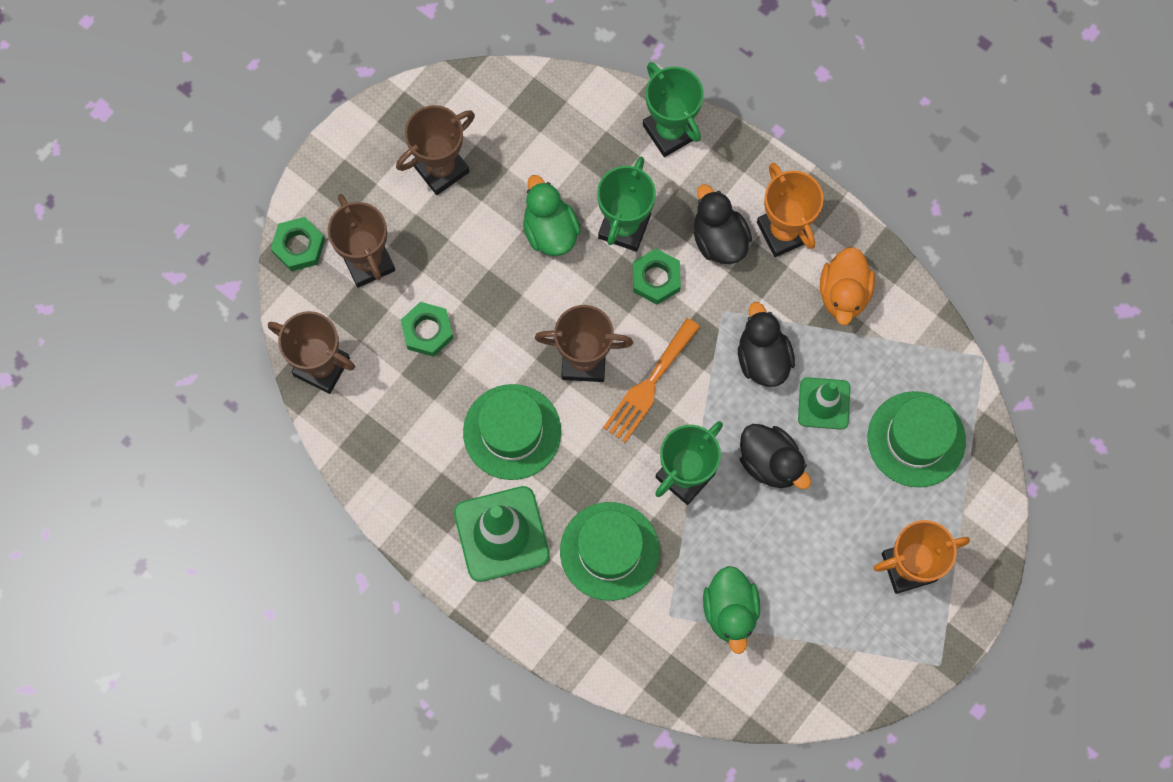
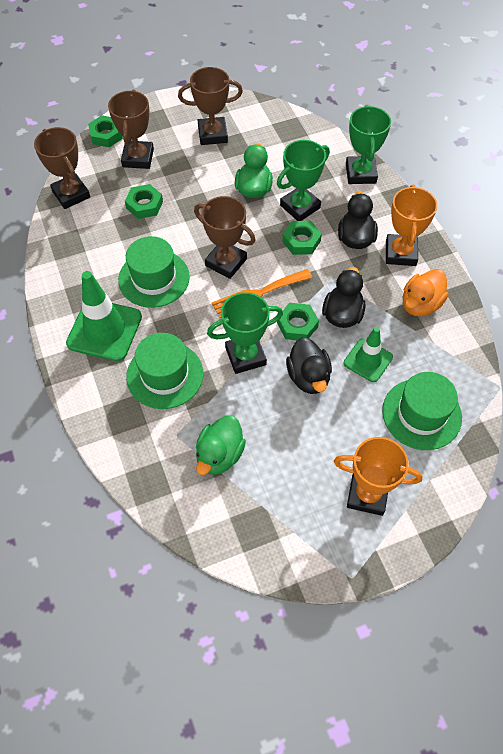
camera: 30 degrees right, 15 degrees down
none -> green nut [277,303,319,340]

